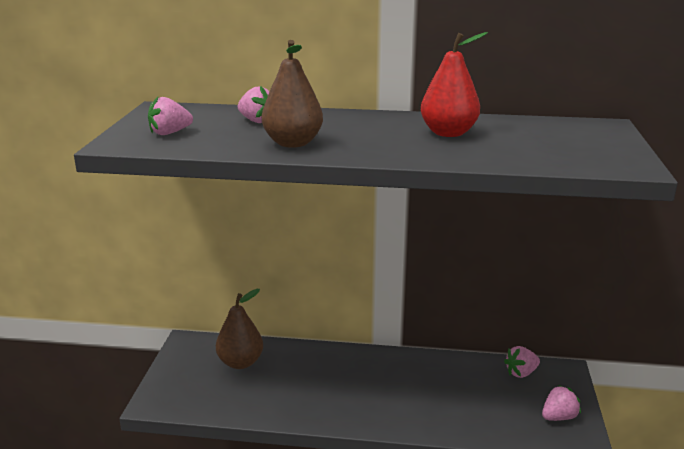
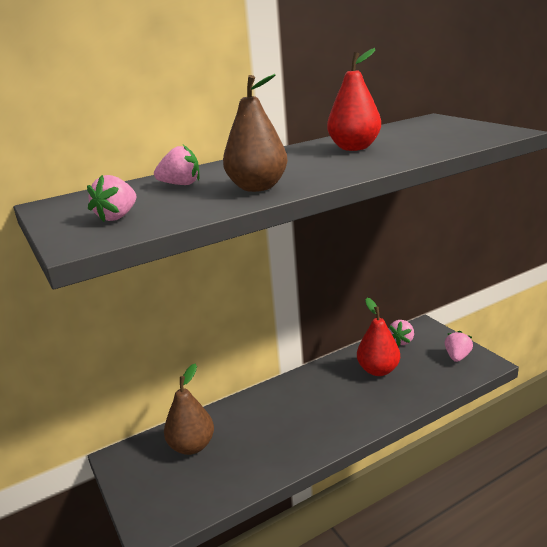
camera: 35 degrees left, 0 degrees up
none -> red pear [357,298,400,376]

